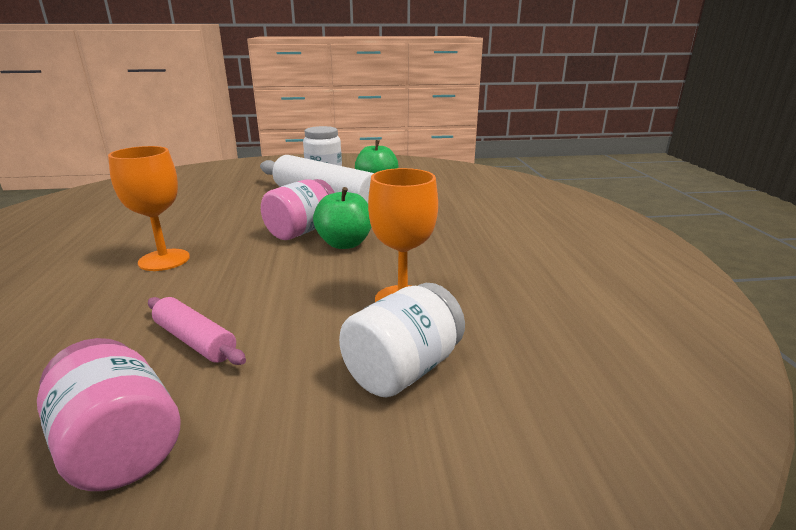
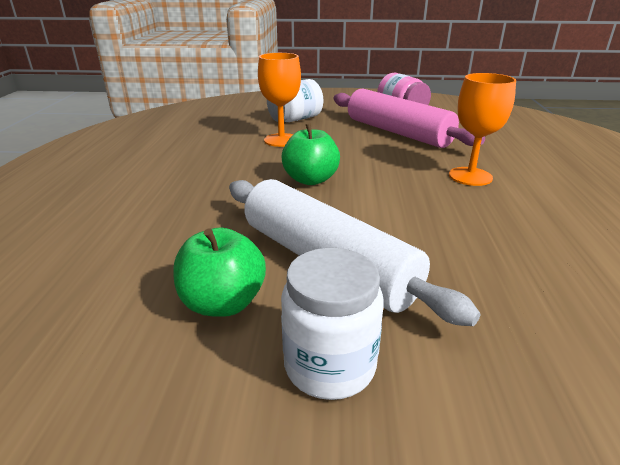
camera: 170 degrees left, 5 degrees up
pink rolling pin [148,297,246,365] -> pink rolling pin [334,89,485,148], size x2.05
pink jar [261,179,335,240] -> none

